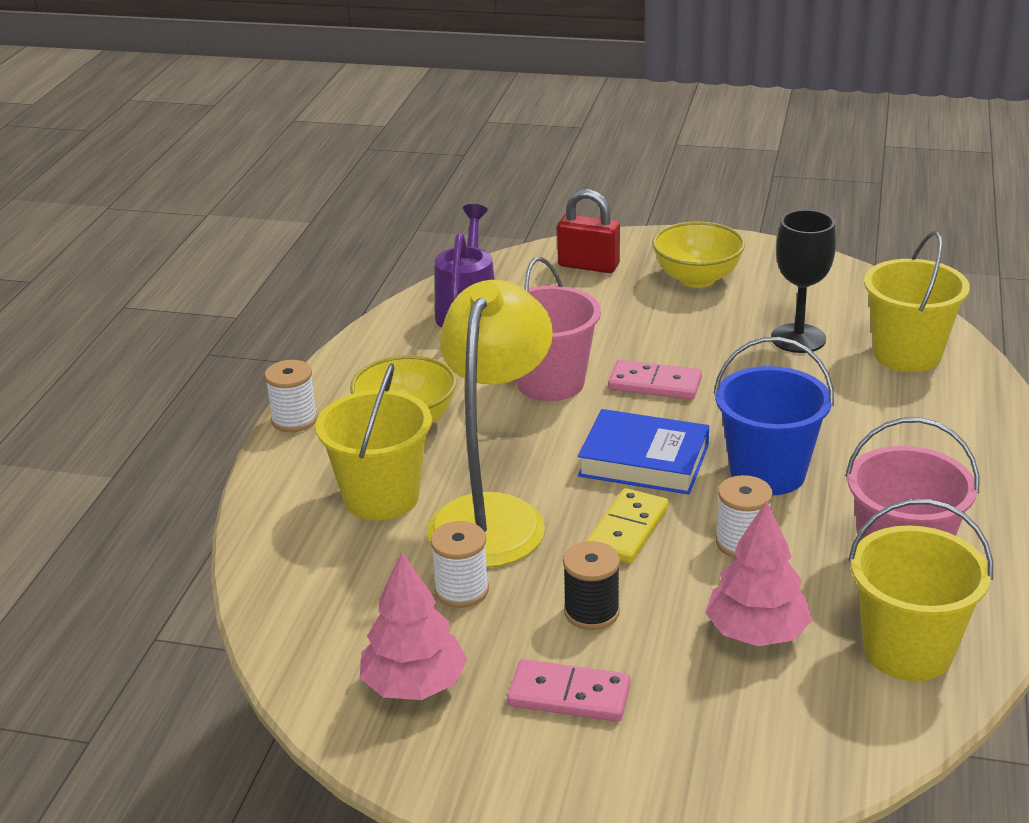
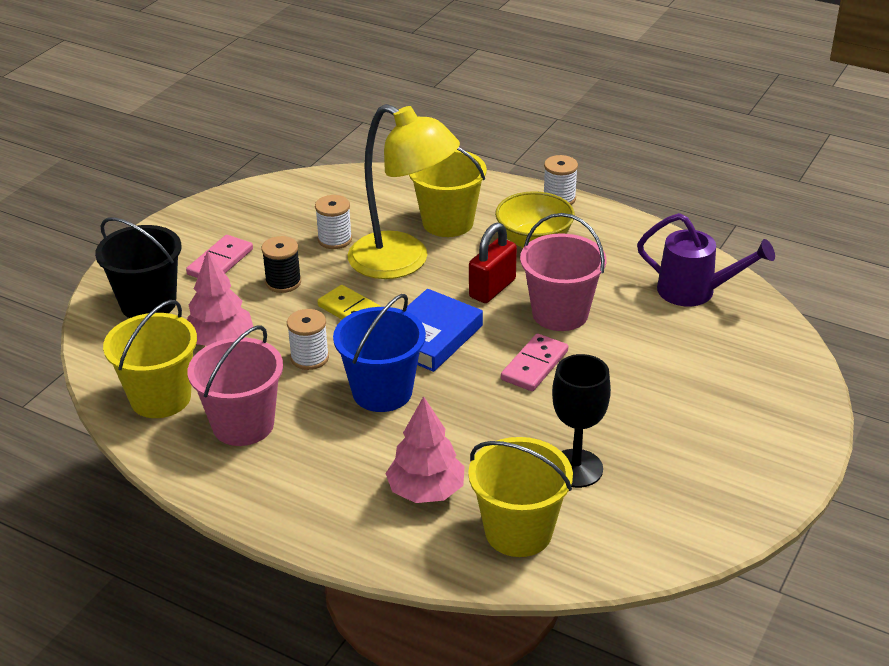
camera: 105 degrees right, 5 degrees up
pink tree [360,552,467,700] -> pink tree moved to [385,396,465,503]
red padlock [557,189,620,273] -> red padlock moved to [469,223,517,303]
yellow bowl [652,221,745,288] -> none
none -> black bucket [95,217,181,318]

